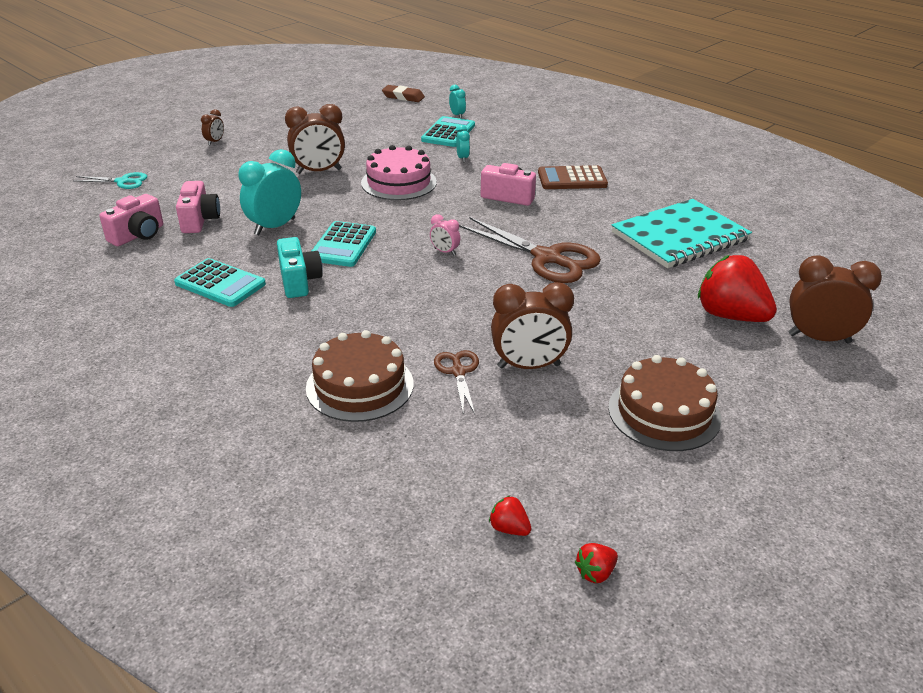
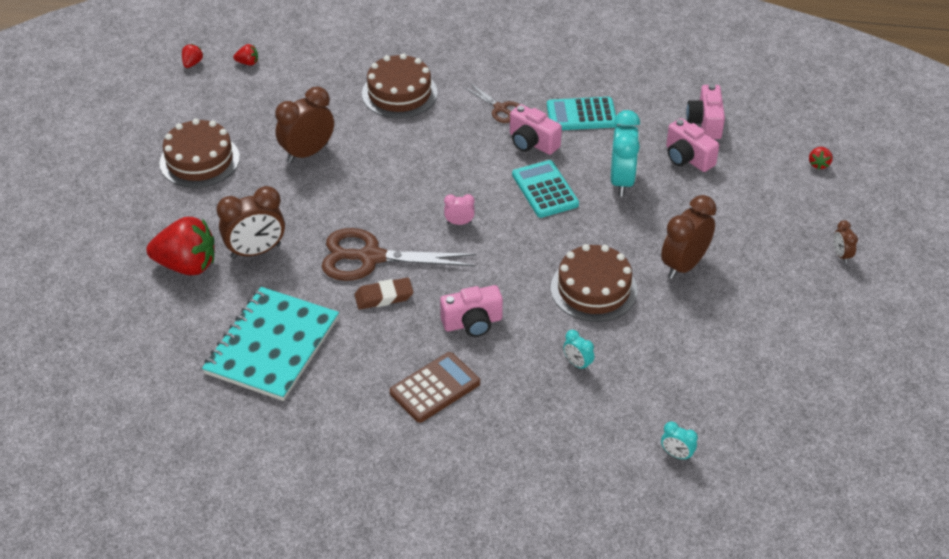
camera: 145 degrees right, 10 degrees up
turquoise scissors [75,172,147,189] -> red strawberry [809,147,833,170]
turquoise camera [277,237,323,298] -> pink camera [510,104,562,155]
pink cake [361,145,437,200] -> brown cake [551,244,638,322]
brown eraser [382,85,425,102] -> brown eraser moved to [354,277,413,309]
turquoise calculator [421,116,475,147] -> none
brown scissors [434,350,479,414] -> brown scissors moved to [464,83,520,123]
brown clock [789,255,882,343] -> brown clock moved to [216,186,285,259]

